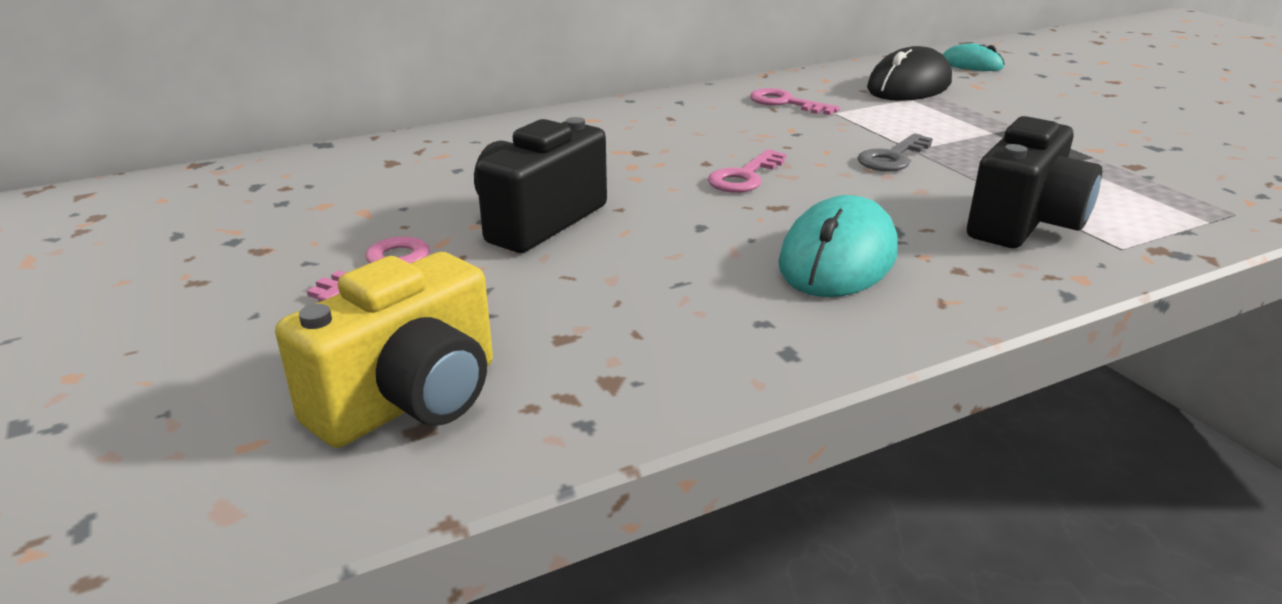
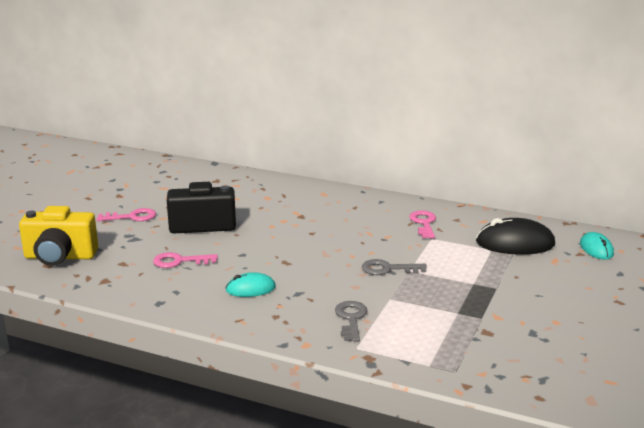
camera: 50 degrees right, 5 degrees down
pink key [708,149,786,193] -> pink key moved to [153,252,218,268]
turquoise mouse [778,195,897,297] -> turquoise mouse [225,272,276,297], size x0.58
black camera [967,116,1102,248] -> grey key [335,301,367,342]

